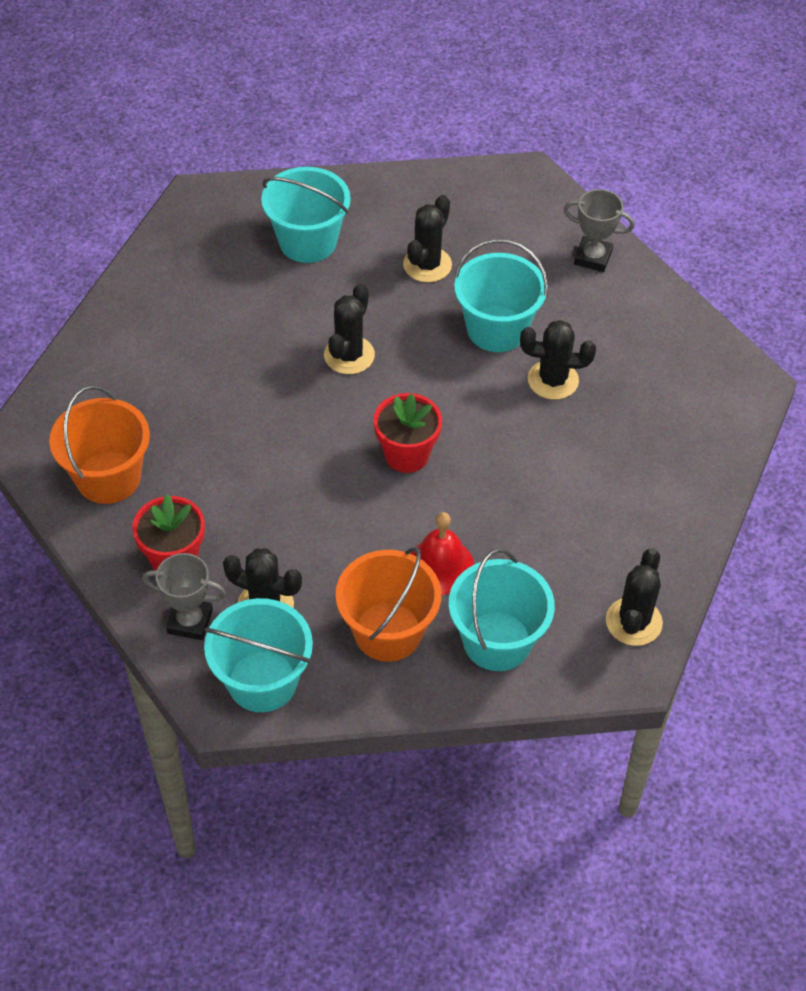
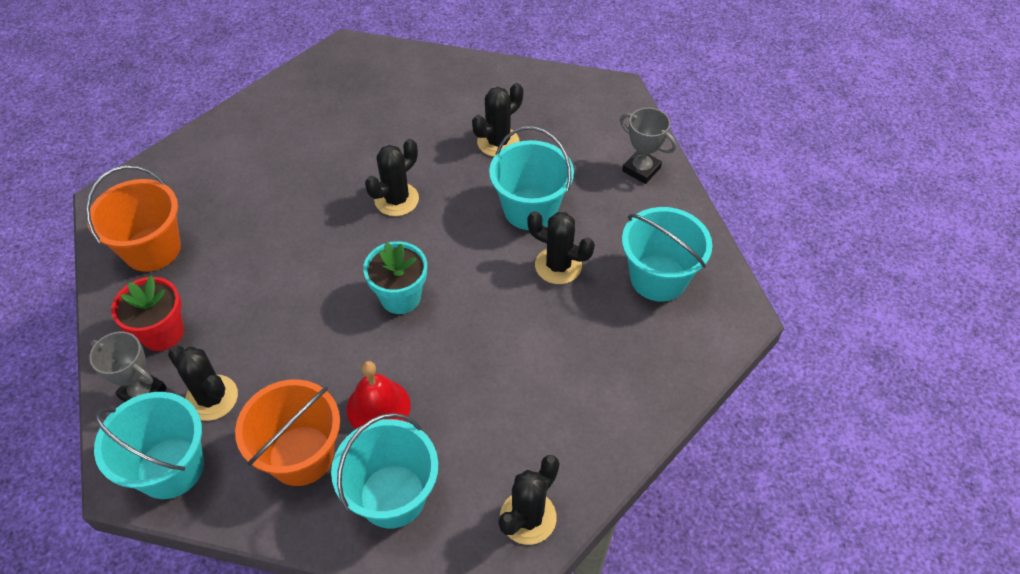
camera: 20 degrees right, 0 degrees up
turquoise bucket [261,167,351,263] -> turquoise bucket moved to [622,207,712,302]
red flower pot [373,393,442,473] -> turquoise flower pot [363,241,427,314]

